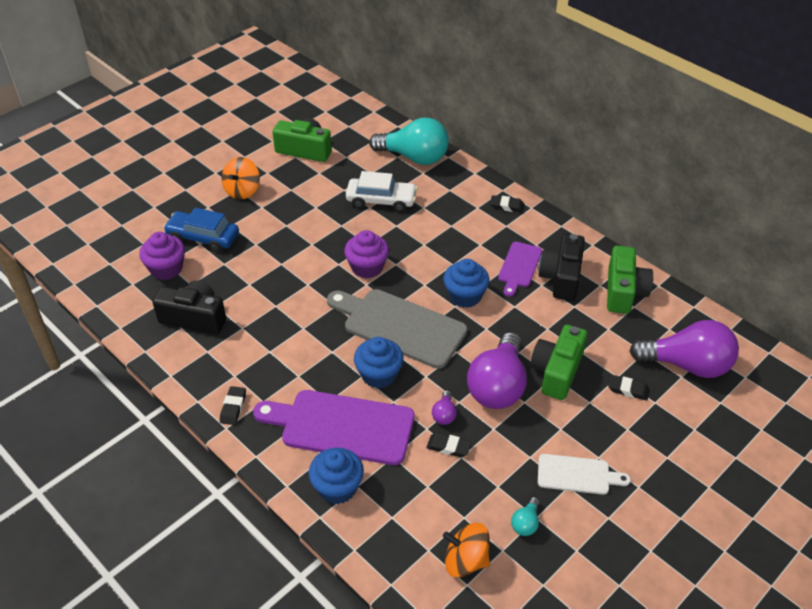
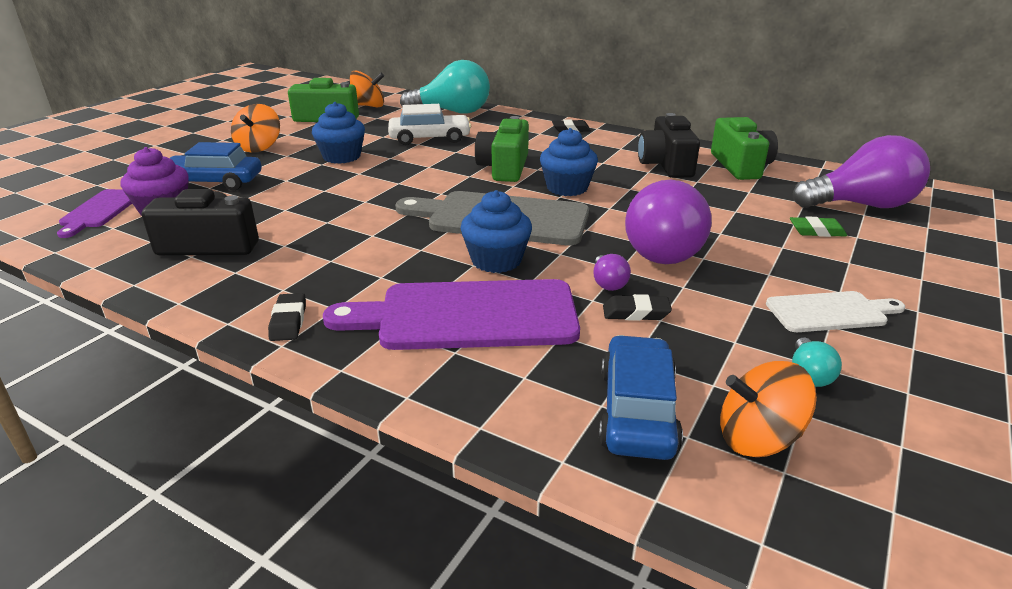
camera: 15 degrees left, 15 degrees down
blue cupcake [309,448,364,504] -> blue cupcake moved to [312,102,365,164]
purple cupcake [344,230,389,278] -> none
purple cutting board [498,242,542,297] -> purple cutting board moved to [57,189,132,238]
green camera [530,325,587,400] -> green camera moved to [475,116,529,182]
black eraser [608,375,650,401] -> green eraser [790,217,847,237]
none -> orange spinning top [350,71,384,107]
none -> blue car [599,335,683,460]

